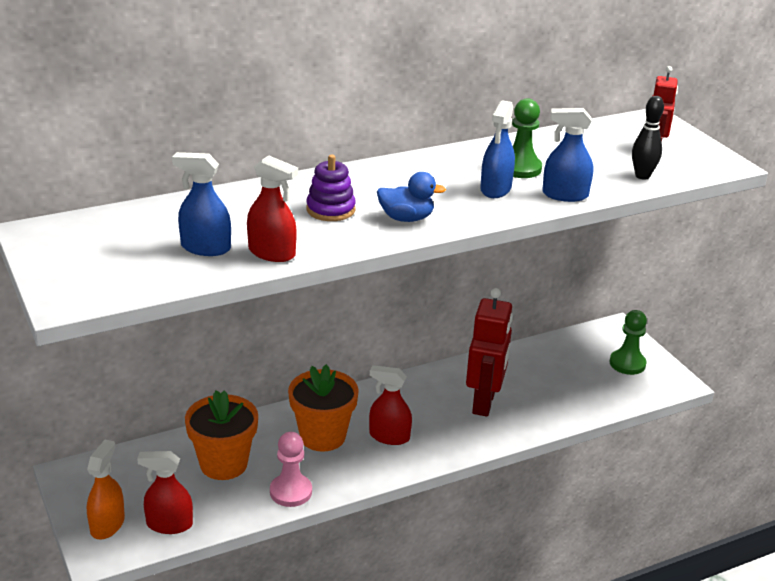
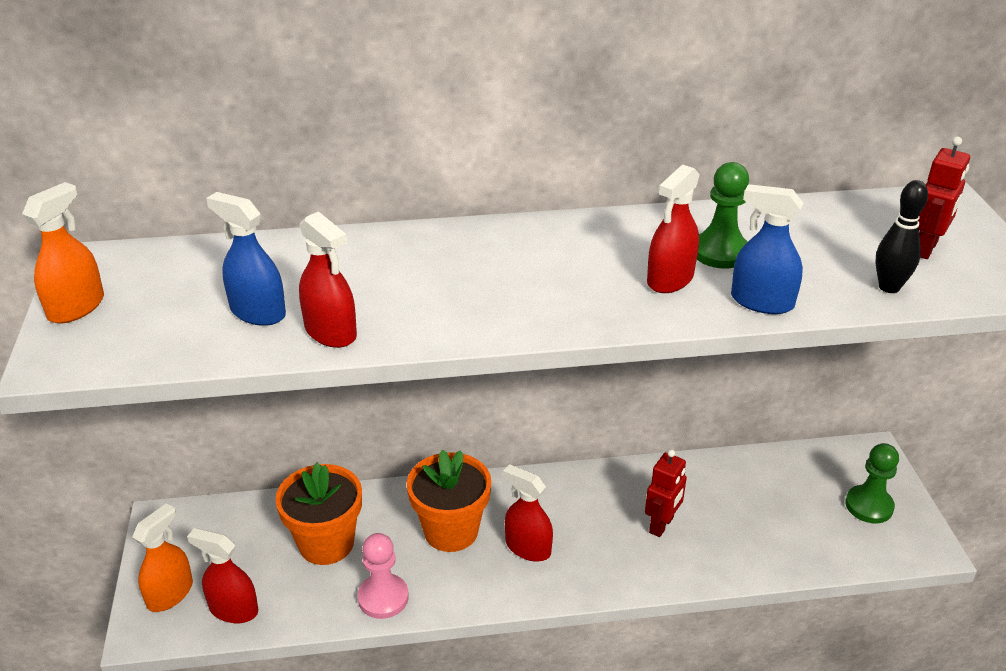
camera: 20 degrees right, 5 degrees up
purple stacking toy [306,155,356,221] -> none
blue duck [377,172,446,222] -> none
red robot [466,288,513,416] -> red robot [645,449,687,537], size x0.61
blue spray bottle [480,100,515,198] -> red spray bottle [647,164,700,293]
none -> orange spray bottle [22,182,104,324]

